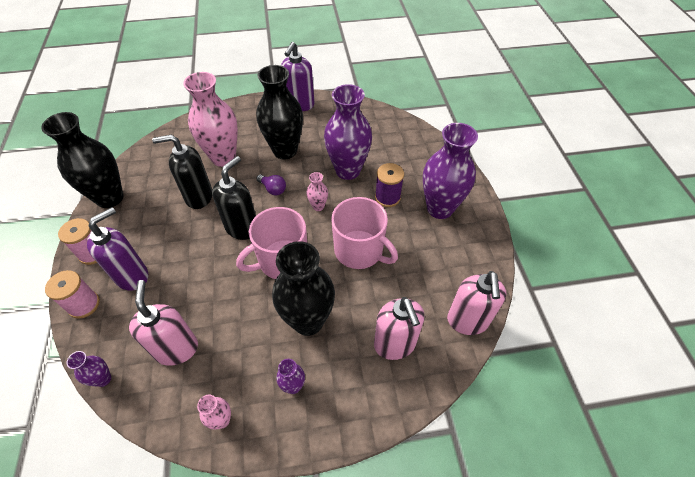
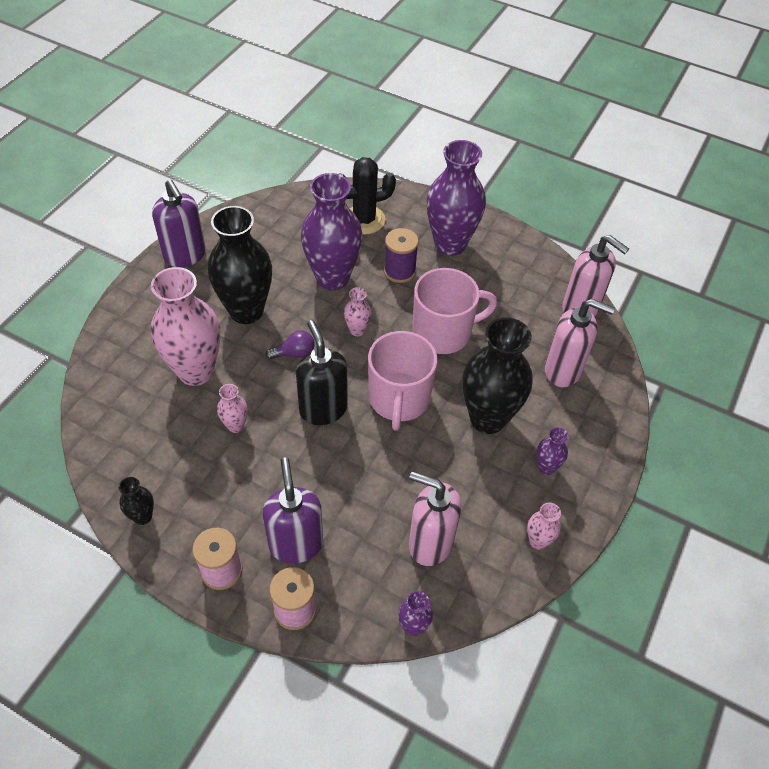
camera: 55 degrees left, 0 degrees up
black vase [41,112,123,208] -> black vase [119,477,154,525], size x0.44
black soap dispenser [152,135,212,209] -> pink vase [217,384,248,433]
none -> black cactus [339,157,396,234]

